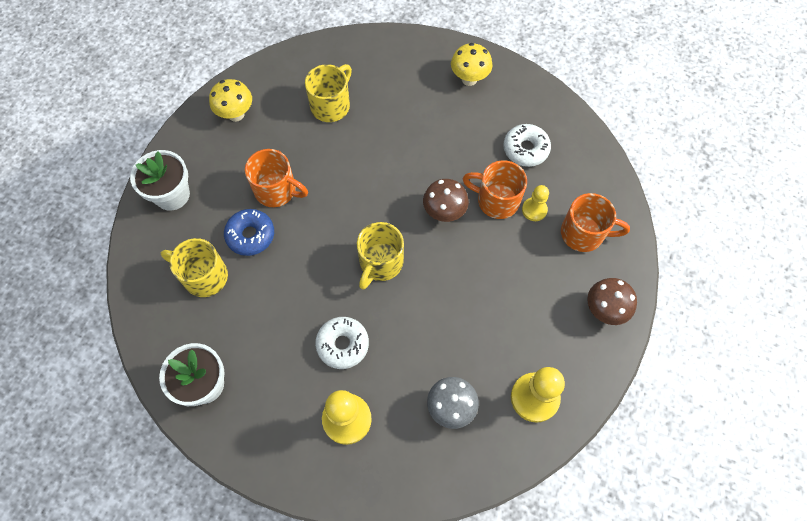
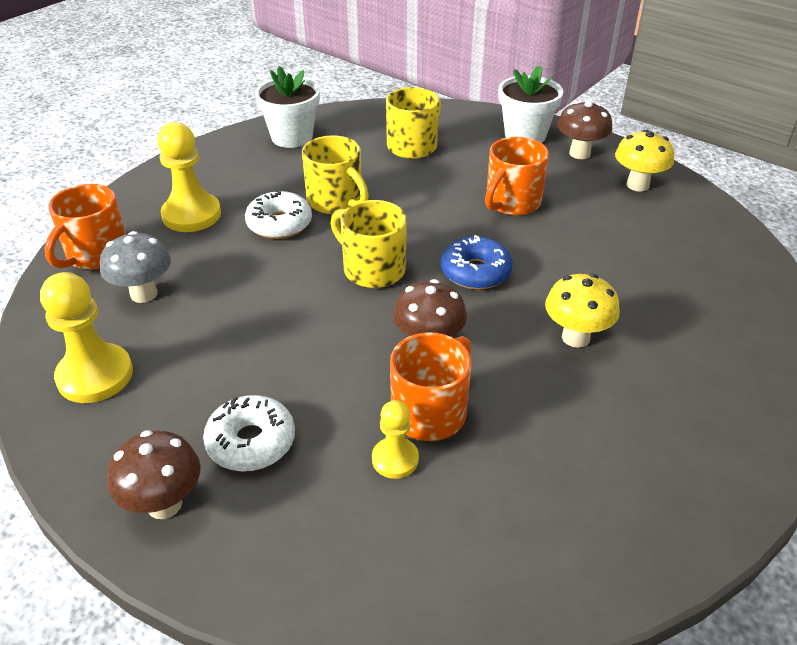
camera: 105 degrees right, 25 degrees down
blue donut [224,209,274,256] -> blue donut moved to [441,235,513,290]
yellow mug [305,64,352,122] -> yellow mug moved to [302,135,369,214]
yellow mushroom [451,43,492,86] -> yellow mushroom moved to [545,274,620,348]
white donut [503,124,551,167] -> white donut moved to [203,395,295,472]
orange mug [561,193,630,252] -> orange mug moved to [44,184,126,270]
none -> brown mushroom [557,101,612,159]

